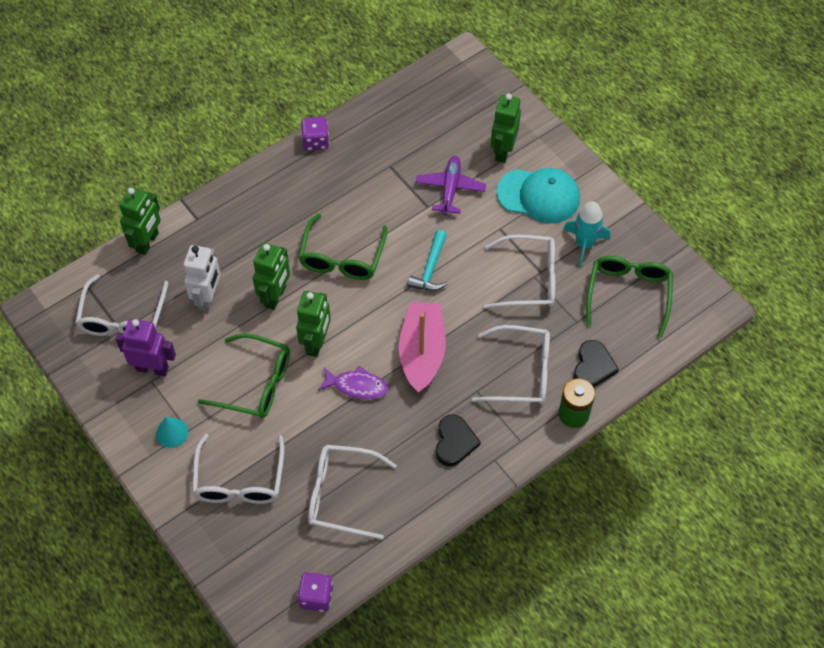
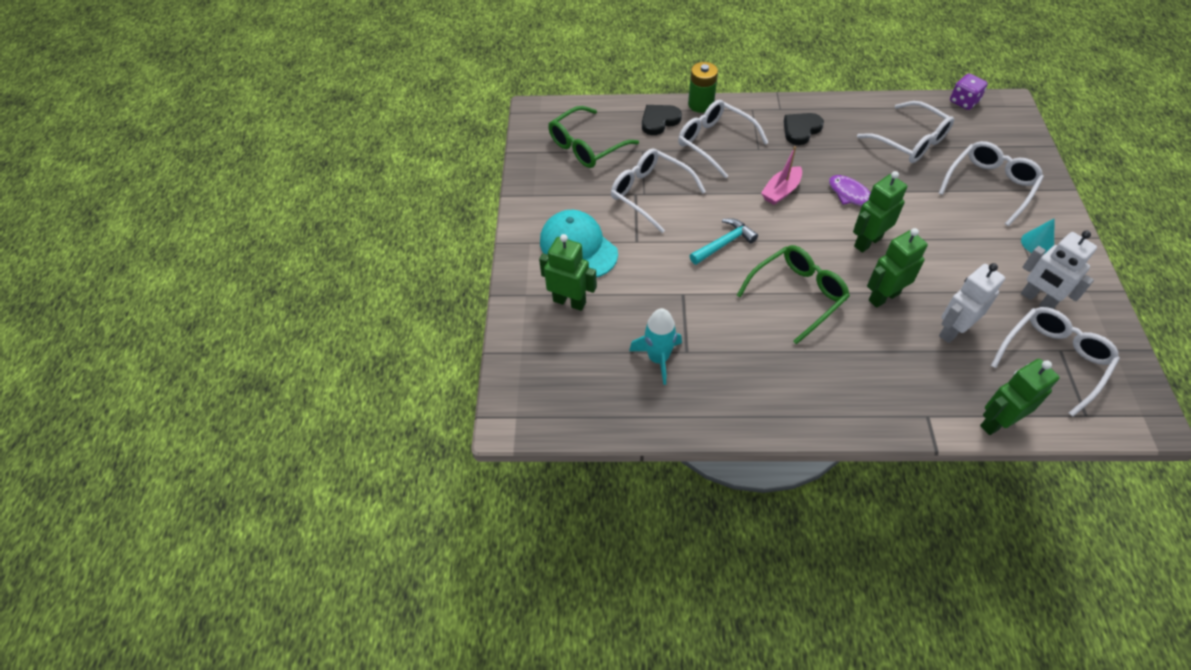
camera: 140 degrees left, 5 degrees down
purple robot [116,319,176,376] -> white robot [1021,230,1097,309]
green glasses [197,334,290,418] -> none
purple dice [301,117,329,151] -> none
pink boat [399,302,446,393] -> pink boat [761,146,802,205], size x0.60
purple plane [416,156,486,215] -> none
green robot [491,93,521,163] -> green robot turned 120 degrees counterclockwise [539,234,597,311]
turquoise rocket [563,201,610,267] -> turquoise rocket moved to [629,308,682,385]

